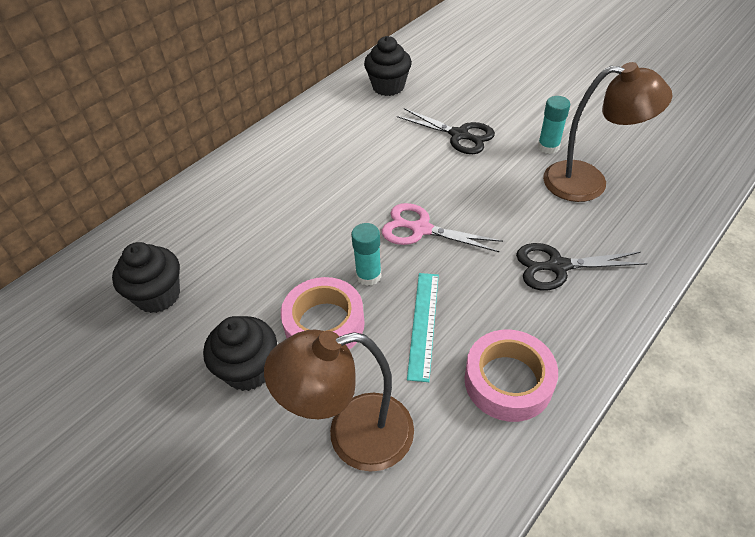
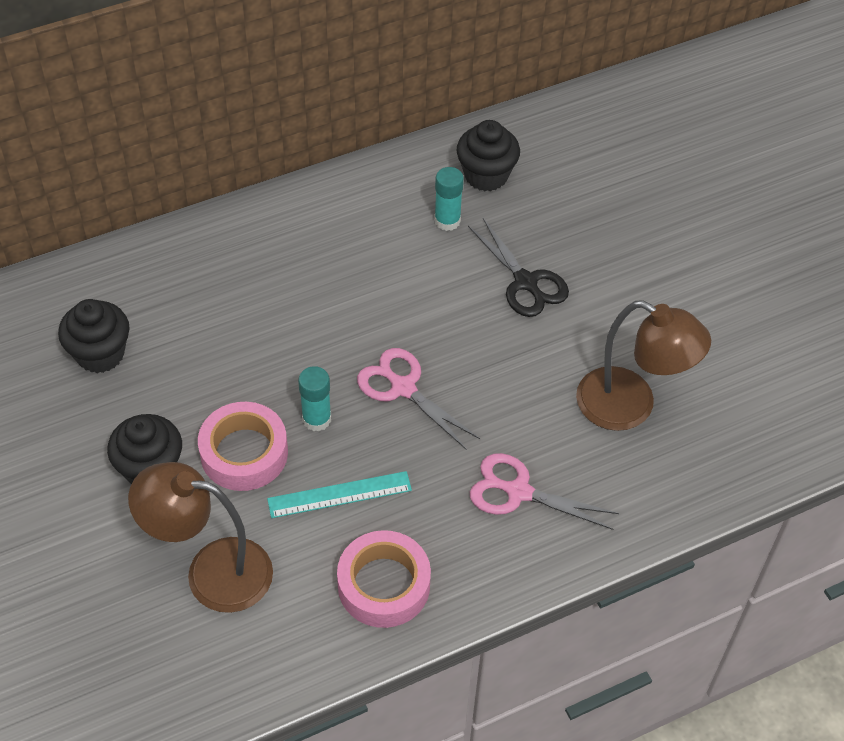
camera: 20 degrees right, 5 degrees up
turquoise ruler [407,273,439,382] -> turquoise ruler turned 45 degrees clockwise [267,471,412,518]
black scissors [516,243,648,290] -> pink scissors [470,453,619,530]
turquoise glue stick [538,96,570,154] -> turquoise glue stick moved to [434,167,464,231]

